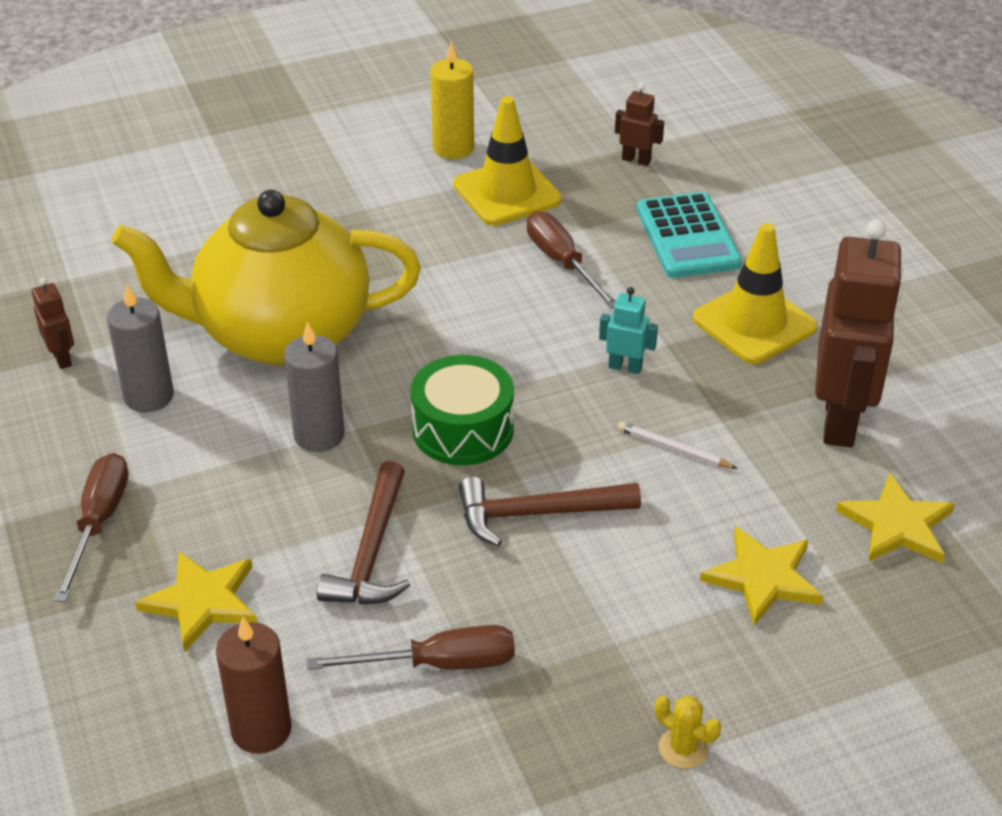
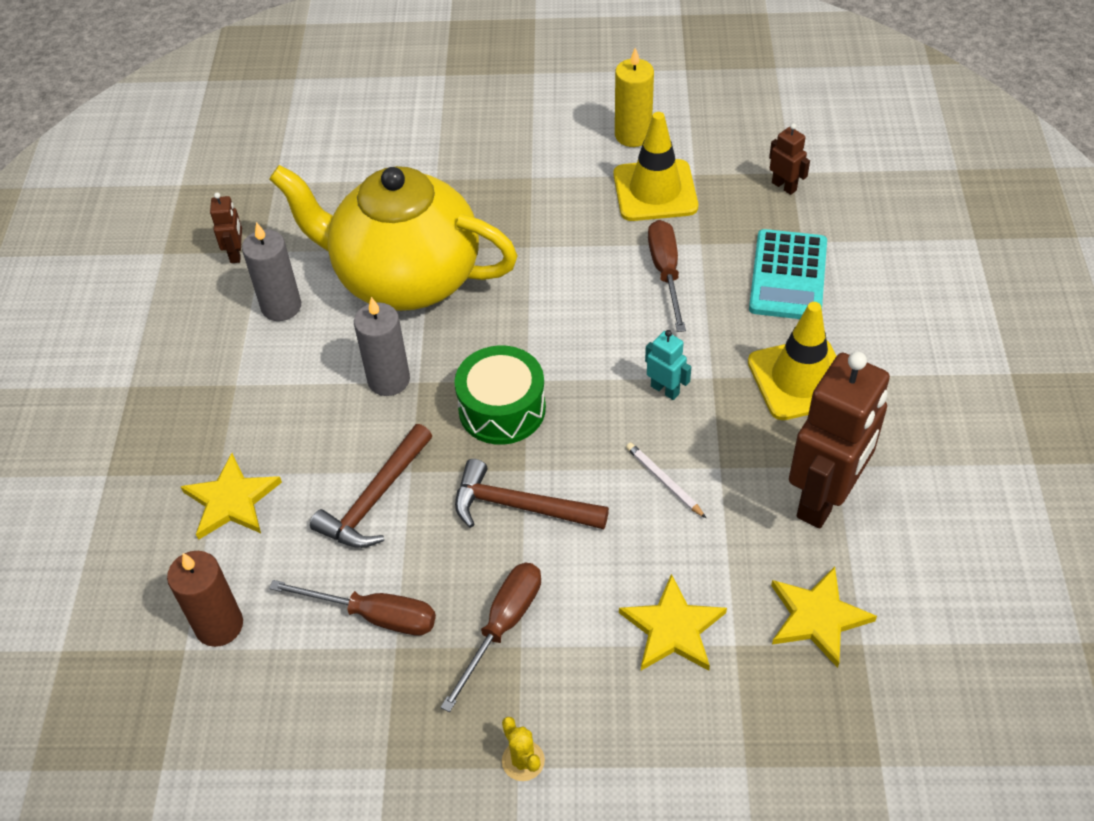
camera: 25 degrees right, 10 degrees up
brown screwdriver [54,453,129,602] -> brown screwdriver moved to [440,563,541,712]

